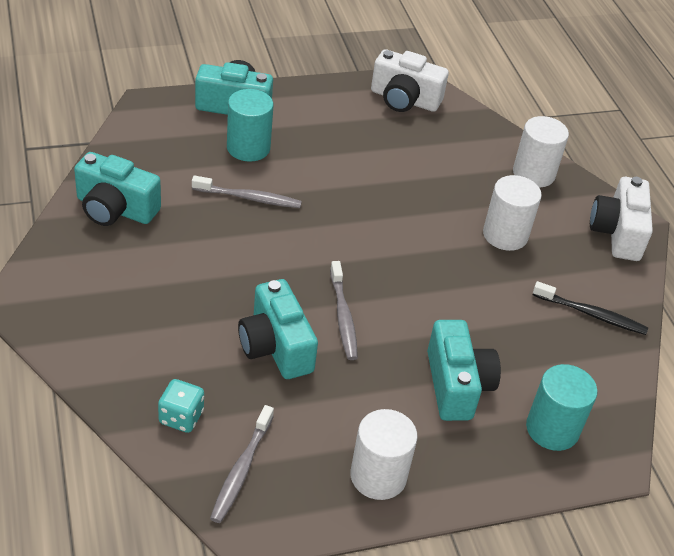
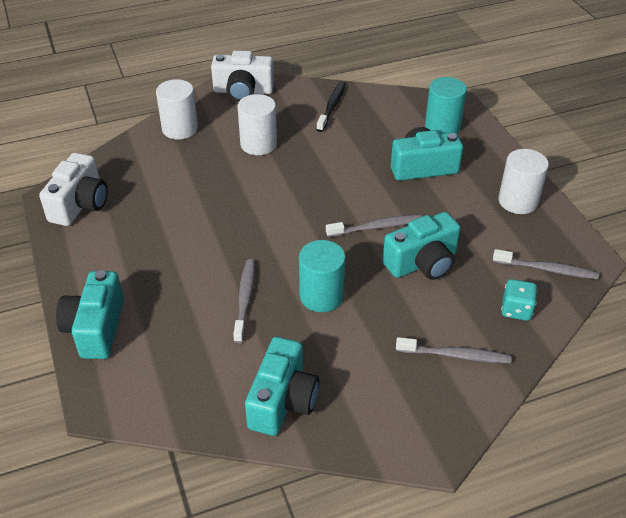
camera: 90 degrees left, 0 degrees up
turquoise cylinder [227,89,273,162] -> turquoise cylinder moved to [299,240,346,312]
none -> grey toothbrush [396,337,511,363]

